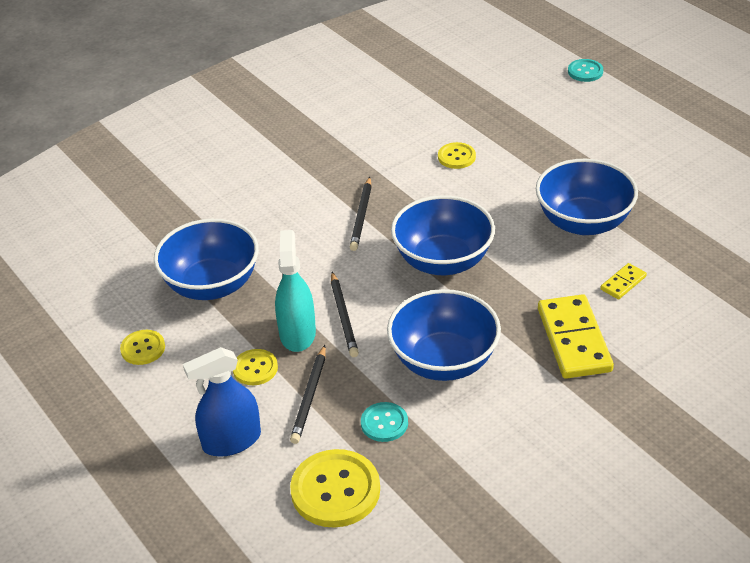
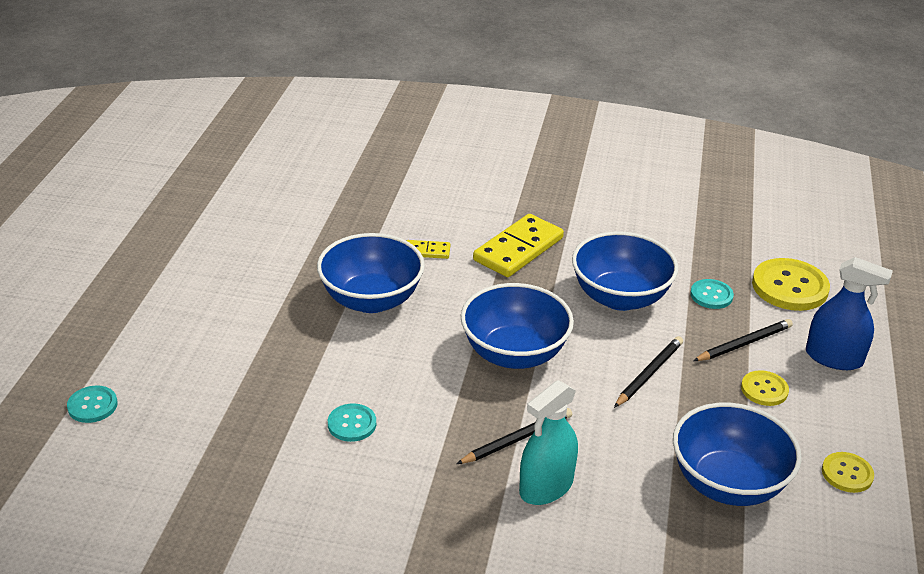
camera: 135 degrees left, 5 degrees down
turquoise spray bottle [275,230,316,352] -> turquoise spray bottle moved to [519,380,578,505]
yellow button [438,142,476,169] -> turquoise button [328,403,376,442]

